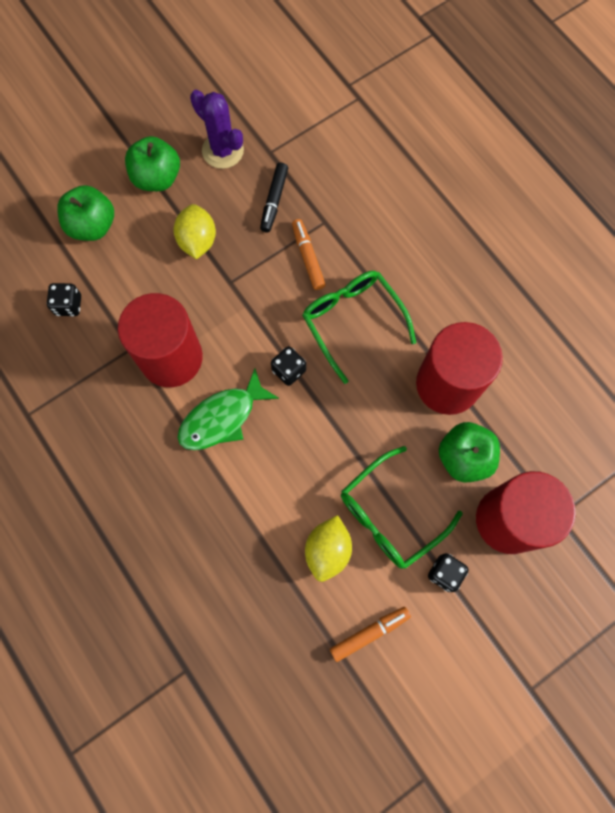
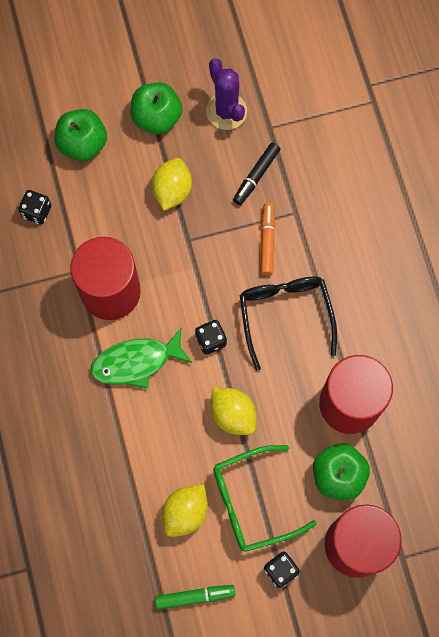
camera: 20 degrees right, 0 degrees up
green glasses [302,271,416,384] -> black glasses [239,277,337,371]
orange marker [330,607,411,662] -> green marker [155,585,236,610]
none -> yellow lemon [211,388,256,435]

